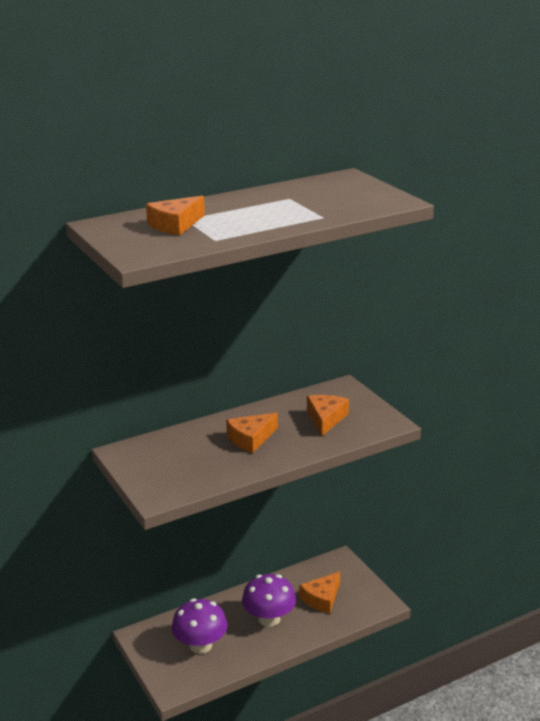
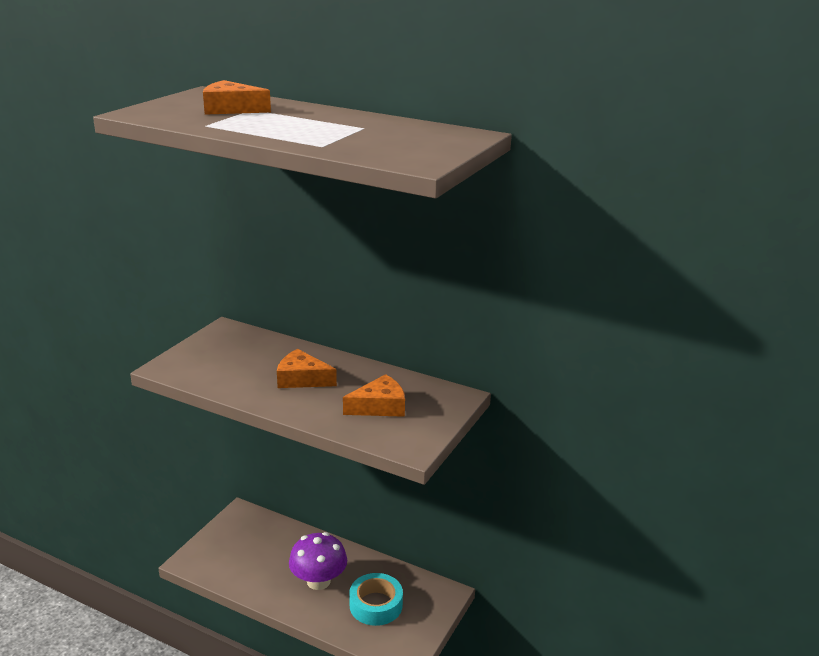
camera: 55 degrees right, 0 degrees up
purple mushroom [172,598,227,654] -> none
orange cheese [299,571,340,614] -> turquoise tape [349,573,403,626]

